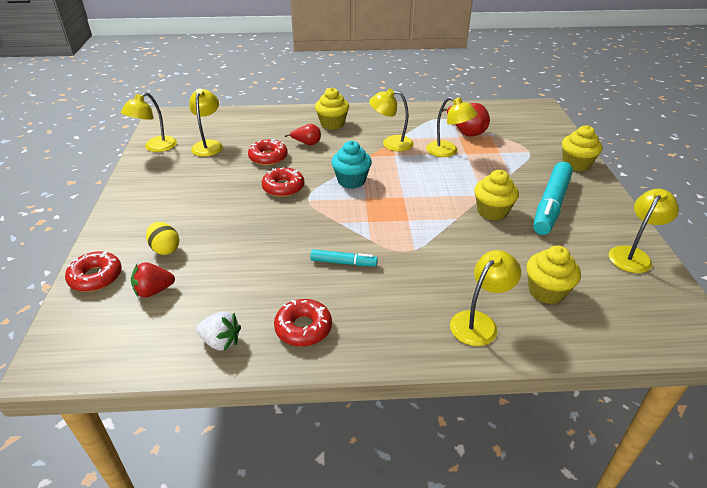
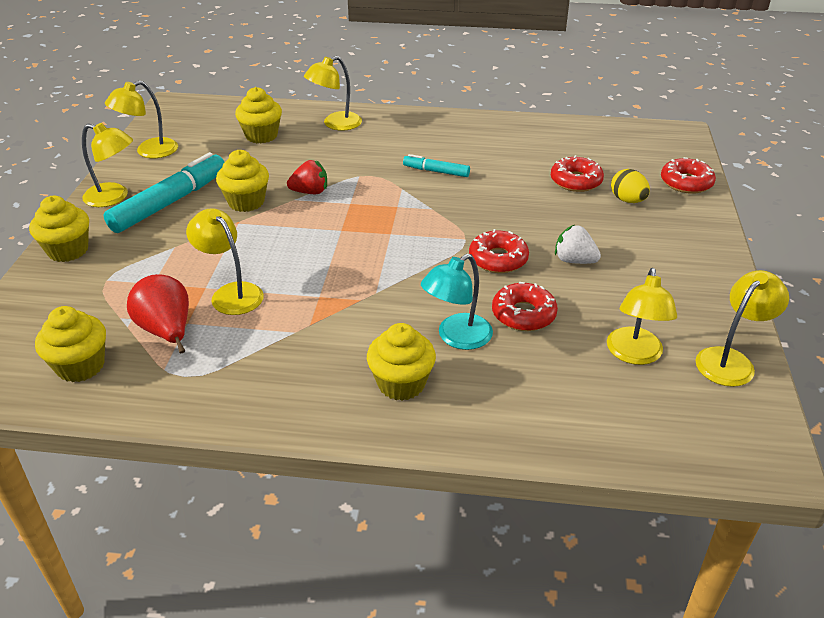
camera: 170 degrees left, 0 degrees up
red strawberry [131,262,175,298] -> red strawberry moved to [287,160,327,194]
white strawberry [196,311,241,351] -> white strawberry moved to [555,225,601,264]
red donut [274,299,332,346] -> red donut moved to [551,155,604,192]
red pear [285,124,321,145] -> turquoise lamp [421,254,493,350]
turquoise cupcake [331,141,372,189] -> none
yellow lamp [369,89,414,151] -> yellow lamp moved to [82,123,133,207]
none -> yellow cupcake [35,306,106,382]

